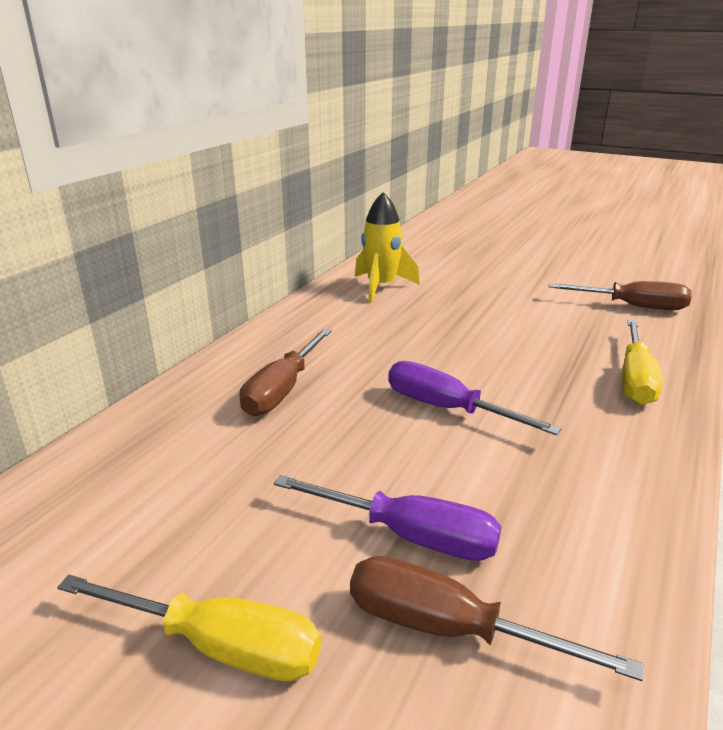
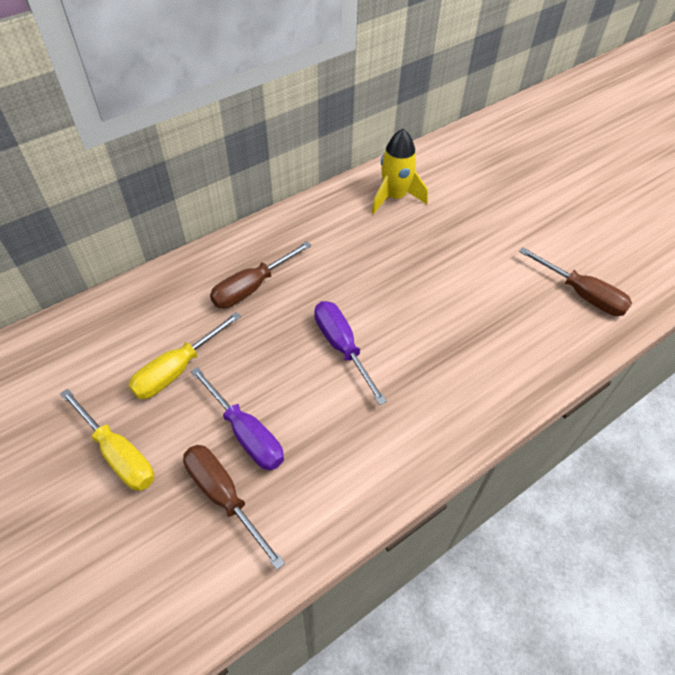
camera: 25 degrees right, 25 degrees up
yellow screwdriver [622,320,663,405] -> yellow screwdriver moved to [128,312,241,399]

